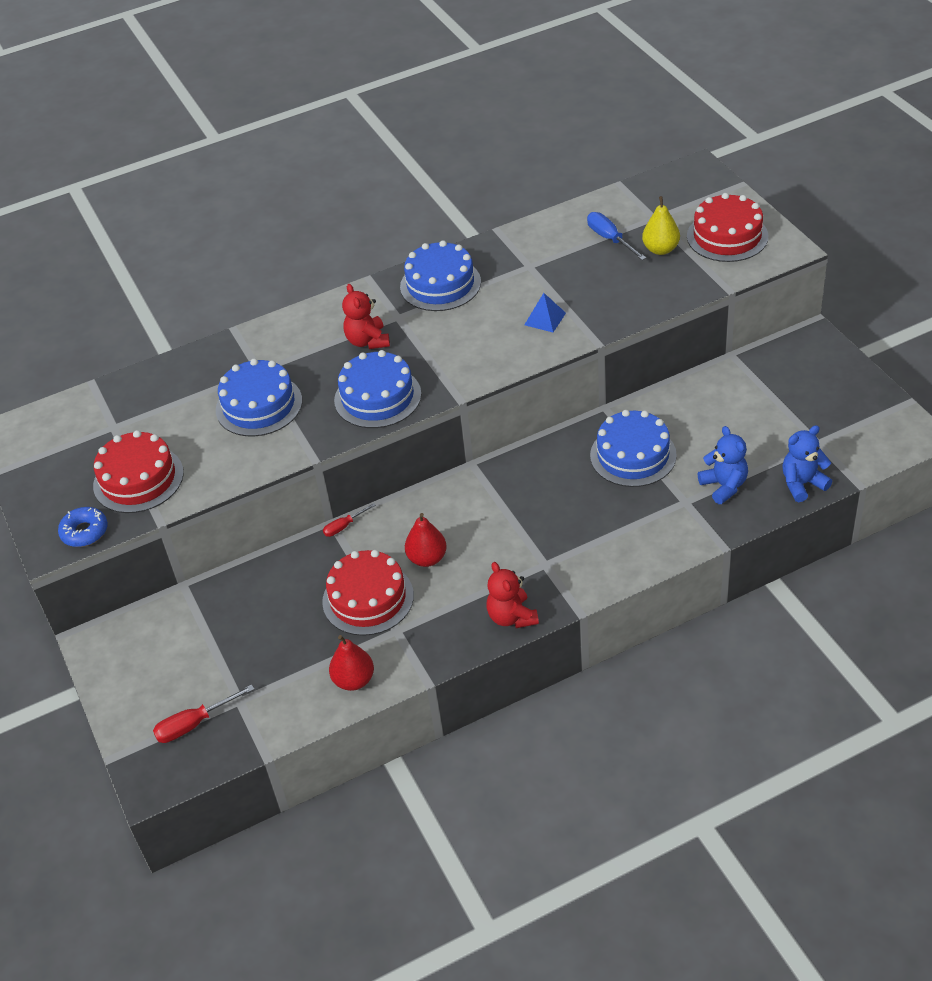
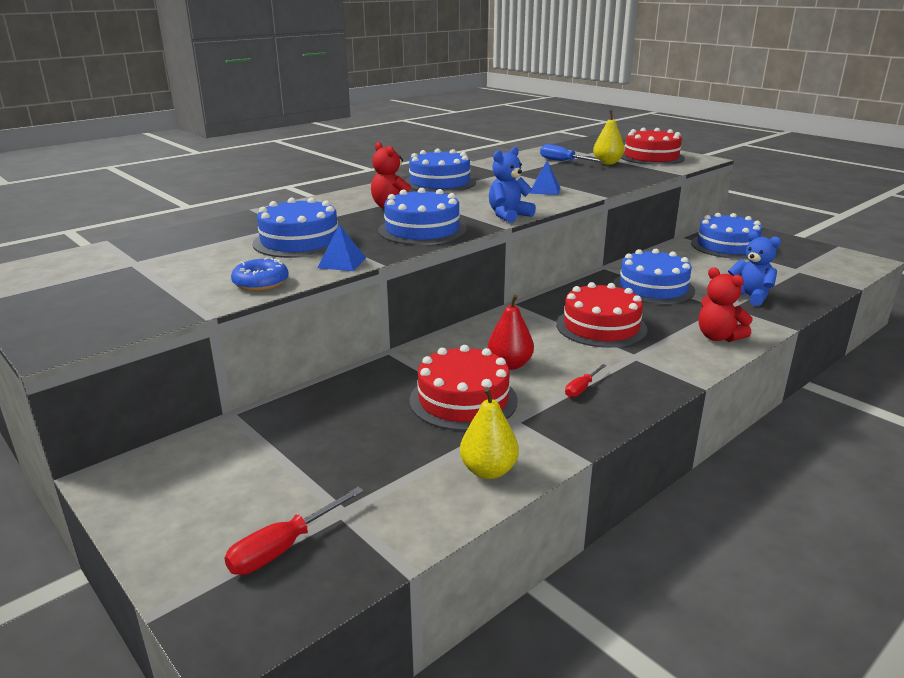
camera: 20 degrees left, 20 degrees down
blue donut [58,507,108,547] -> blue donut moved to [231,258,289,291]
red cake [93,430,184,513] -> red cake moved to [556,282,648,348]
red screwdriver [323,503,376,537] -> red screwdriver moved to [565,364,607,398]
red pear [329,635,374,691] -> yellow pear [460,387,519,479]
red teddy bear [487,562,539,628] -> red teddy bear moved to [699,267,753,342]
blue teddy bear [782,425,832,502] -> blue teddy bear moved to [489,147,536,223]
none -> blue pyramid [318,225,366,271]
none -> blue cake [691,213,762,259]

